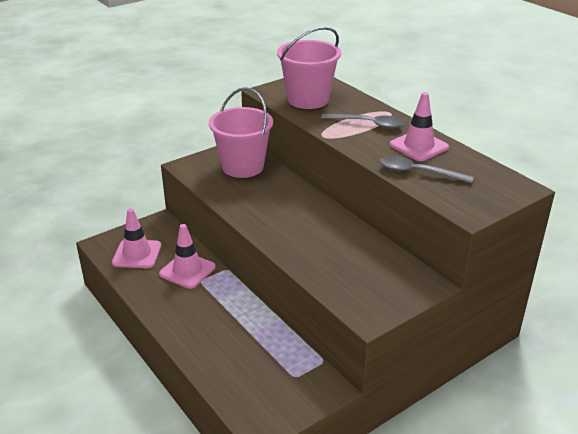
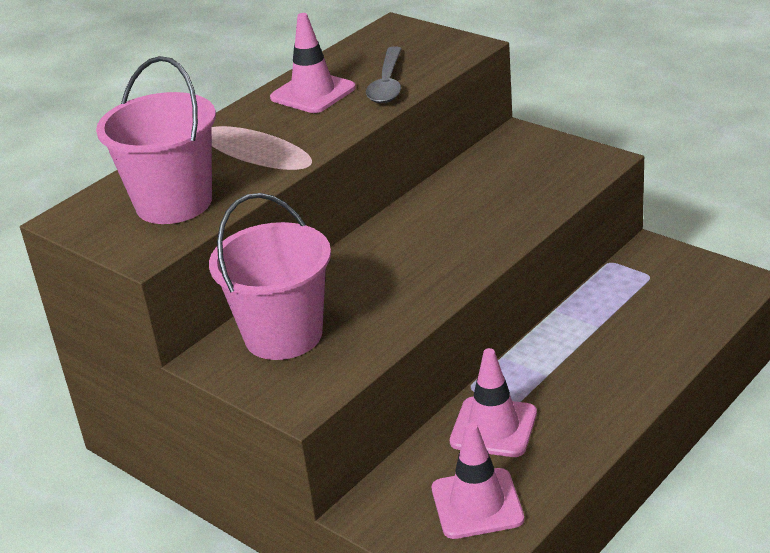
camera: 100 degrees left, 0 degrees up
grey spoon [321,113,404,129] -> none

